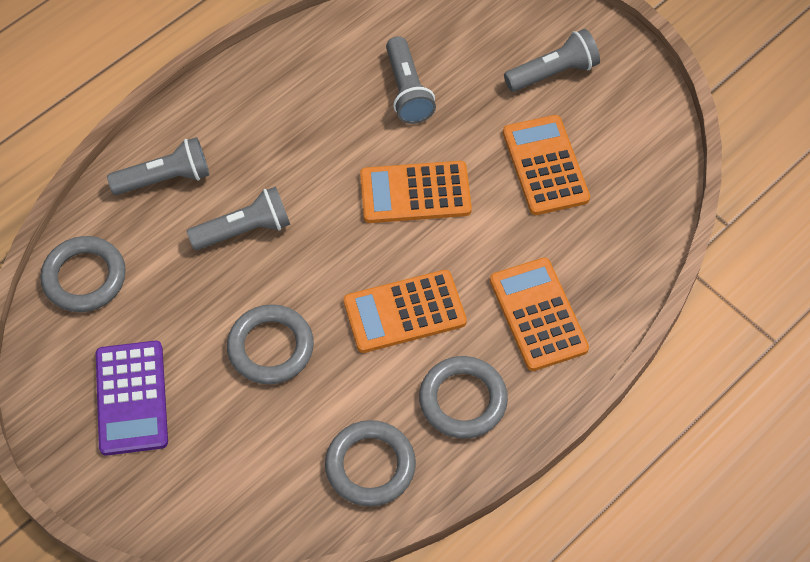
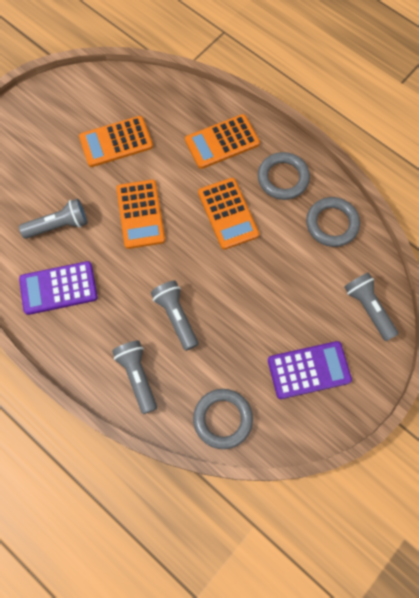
camera: 95 degrees left, 10 degrees up
grey ring [227,304,314,384] -> none
grey flashlight [504,29,600,92] -> grey flashlight moved to [344,272,399,341]
none -> purple calculator [19,261,98,315]

